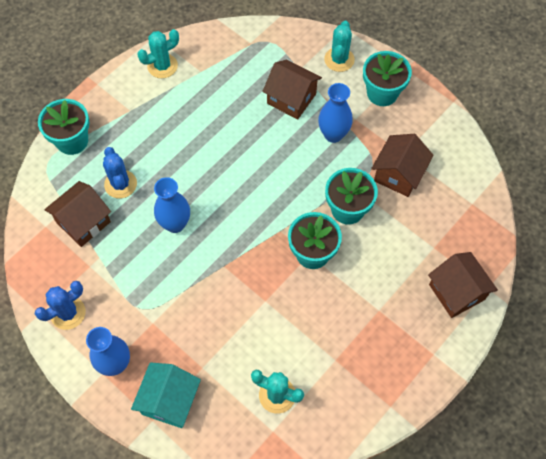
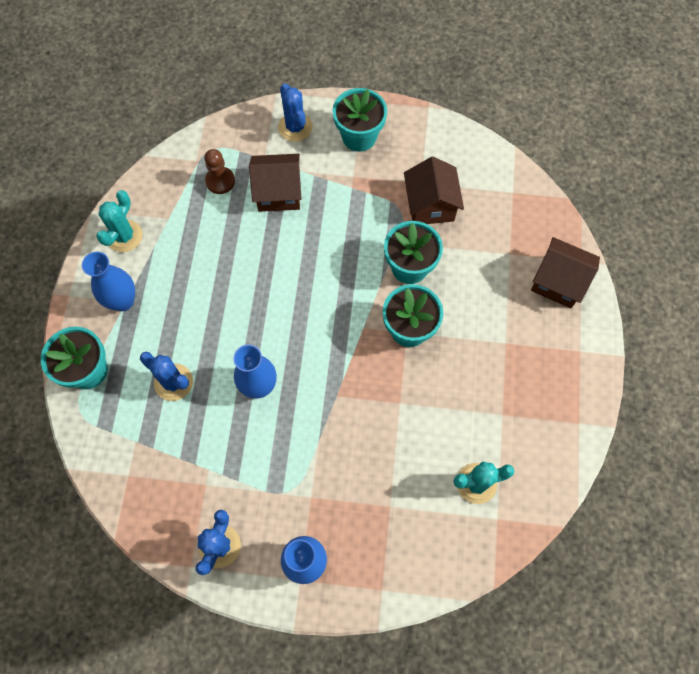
camera: 35 degrees left, 5 degrees up
brown house [44,181,111,247] -> none
turquoise house [131,362,201,428] -> none
blue vase [318,83,353,143] -> blue vase moved to [82,252,135,311]
turquoise cactus [324,21,355,72] -> blue cactus [278,84,312,142]
none -> brown pawn [204,149,235,194]

